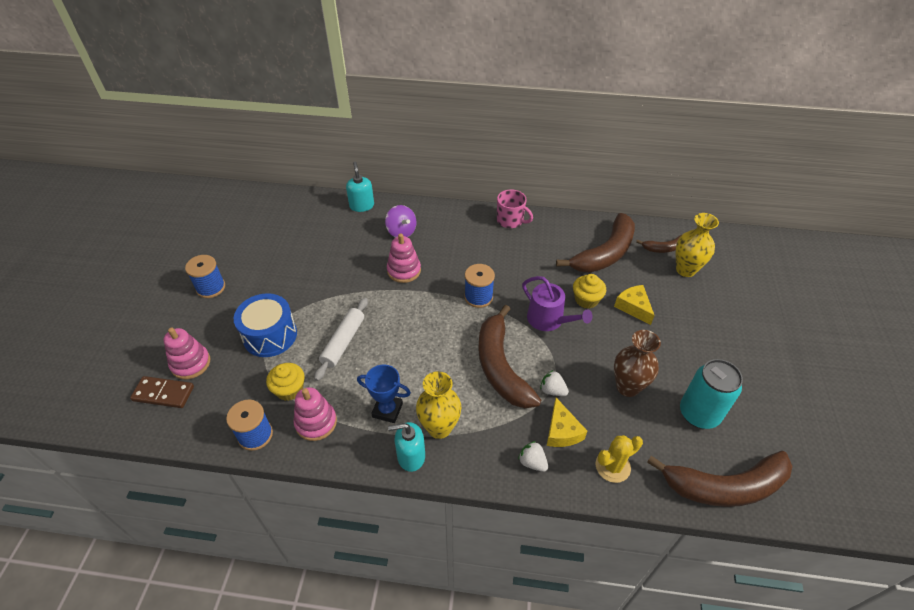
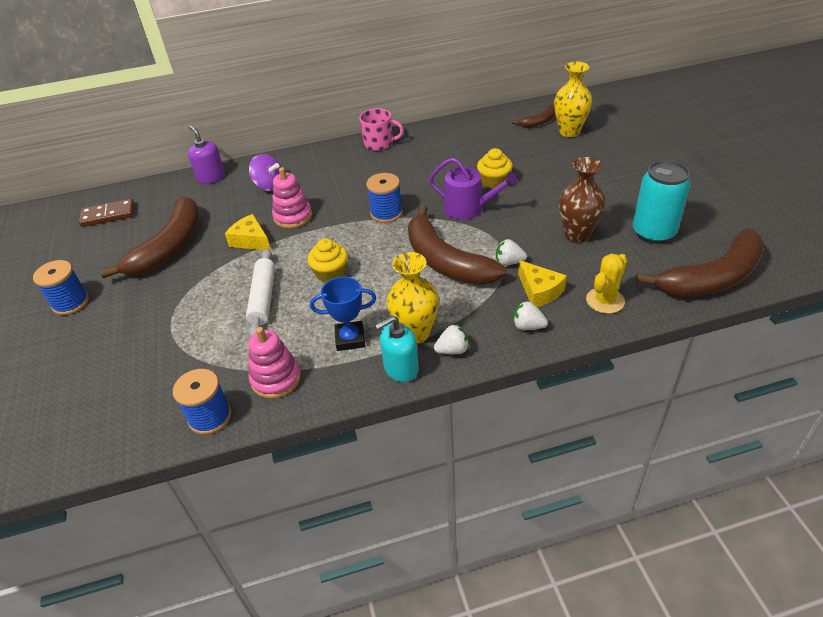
camera: 20 degrees left, 5 degrees down
brown domino [130,376,194,408] -> brown domino moved to [79,199,134,227]
pink stacking toy [164,328,210,379] -> none
blue drum [234,293,297,357] -> none
yellow cupcake [266,363,305,401] -> yellow cupcake moved to [307,238,348,283]
turquoise soap dispenser [346,162,374,212] -> purple soap dispenser [188,125,225,184]
brown banana [556,213,635,273] -> brown banana moved to [99,196,200,278]
yellow cheese [614,285,655,325] -> yellow cheese moved to [225,214,271,251]
none -> white strawberry [434,324,469,354]

